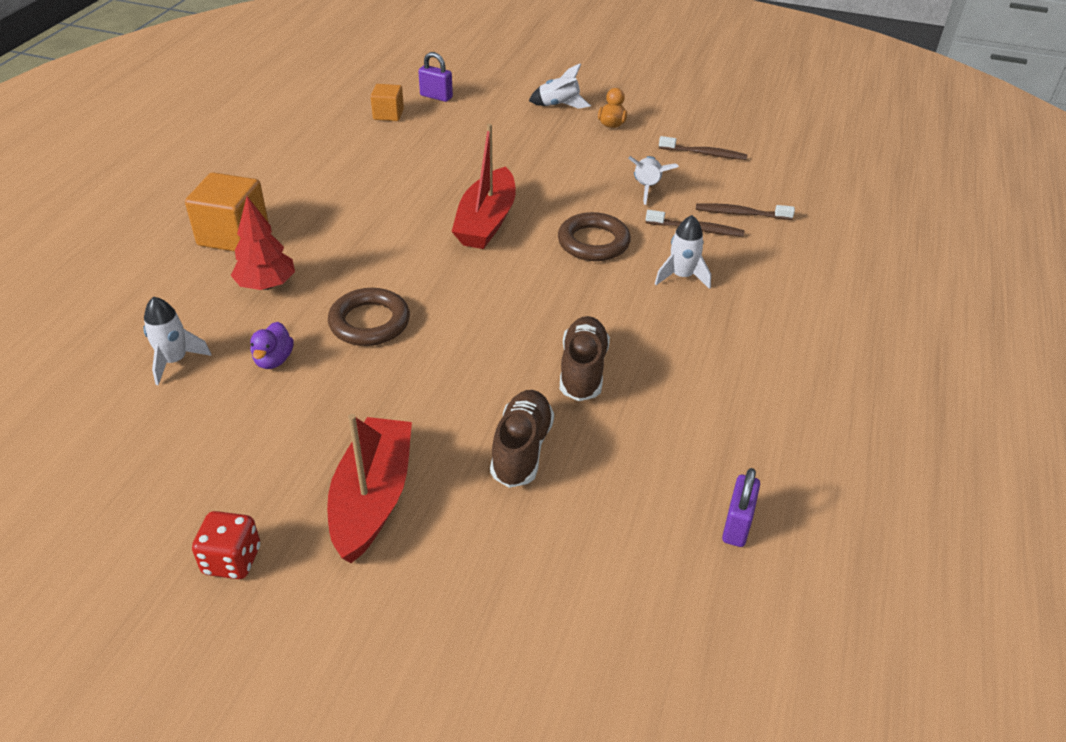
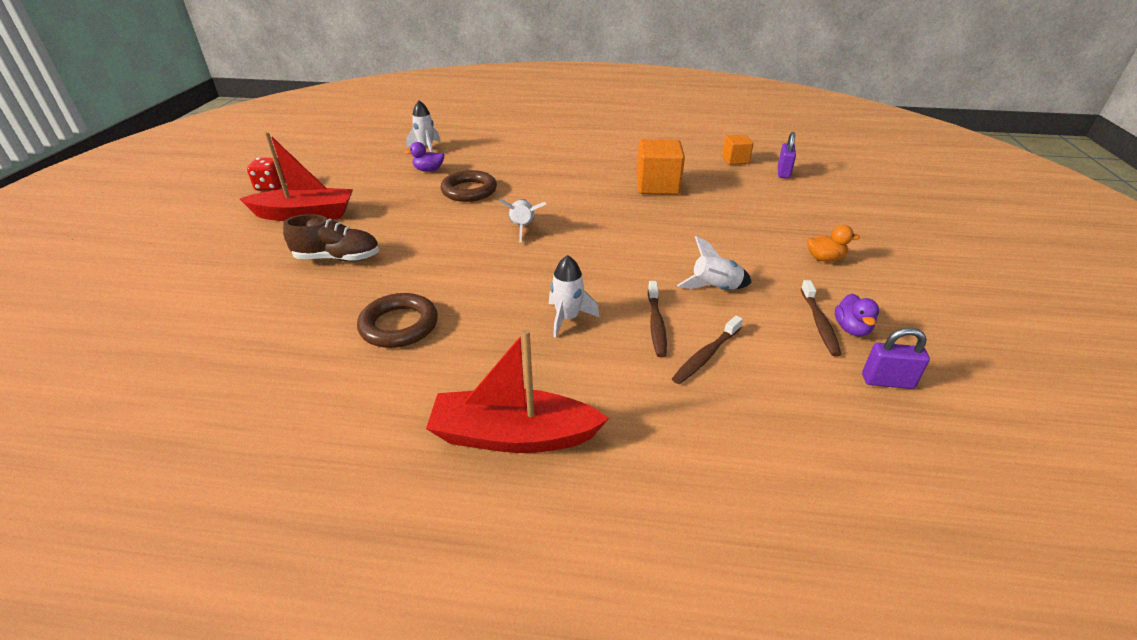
camera: 80 degrees right, 5 degrees down
orange cube [185,172,268,252] -> orange cube moved to [636,139,685,195]
red tree [231,196,295,290] -> none
red boat [452,123,516,249] -> red boat moved to [426,329,609,453]
white rocket [529,63,591,109] -> white rocket moved to [499,199,546,242]
brown ring [558,212,631,261] -> brown ring moved to [357,293,438,348]
brown shoe [560,316,610,401] -> none
brown toothbrush [696,203,795,220] -> brown toothbrush turned 135 degrees counterclockwise [672,315,743,384]
purple padlock [722,468,760,547] -> purple padlock moved to [862,328,930,389]
none -> purple duck [835,294,879,336]

